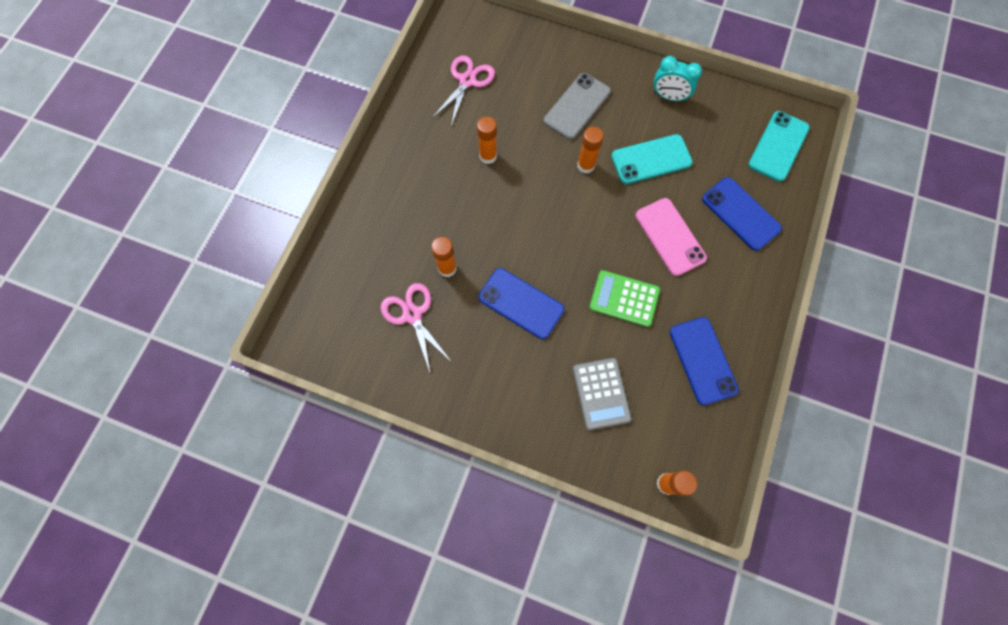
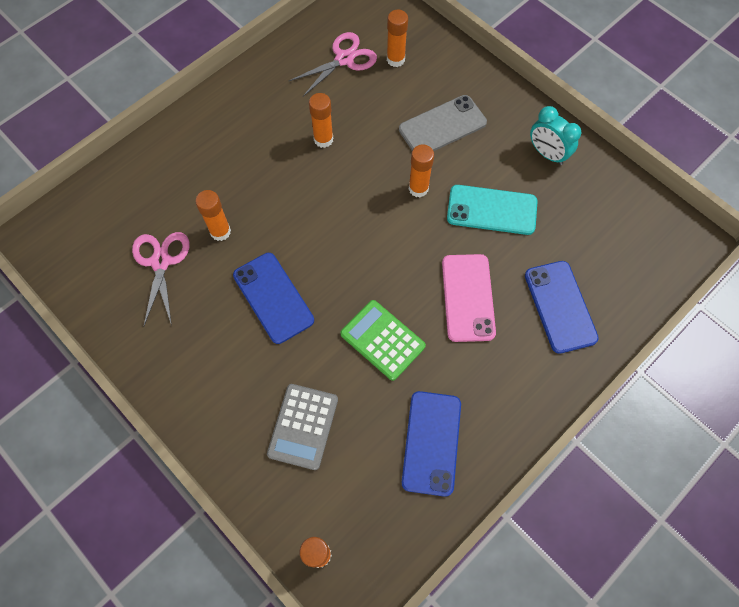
camera: 25 degrees right, 5 degrees down
turquoise phone [748,111,810,182] -> none
none -> orange glue stick [387,10,408,67]

